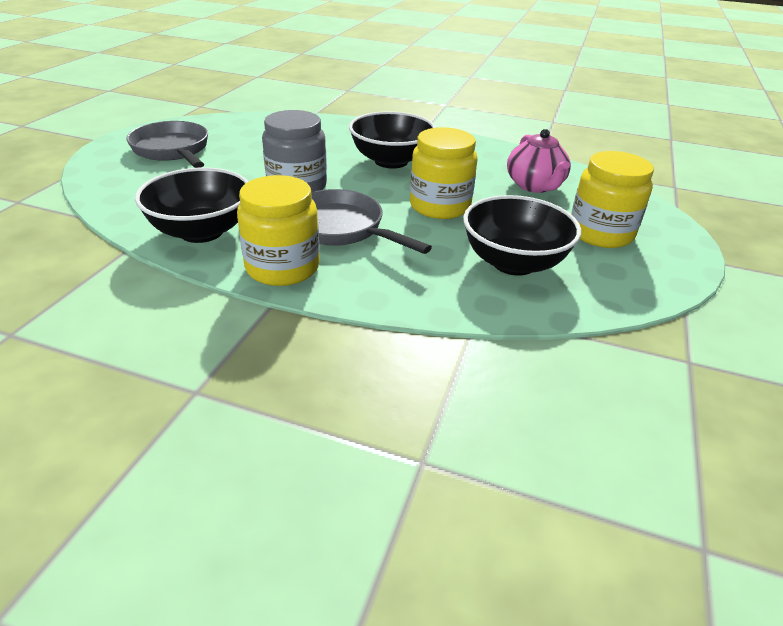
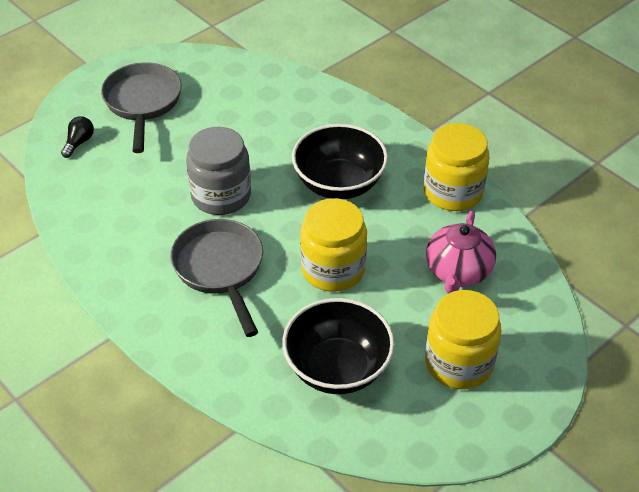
camera: 30 degrees right, 10 degrees up
black bowl [135,168,248,243] -> none
yellow jar [237,175,320,286] -> yellow jar moved to [424,123,489,211]
none -> black light bulb [61,116,94,158]

